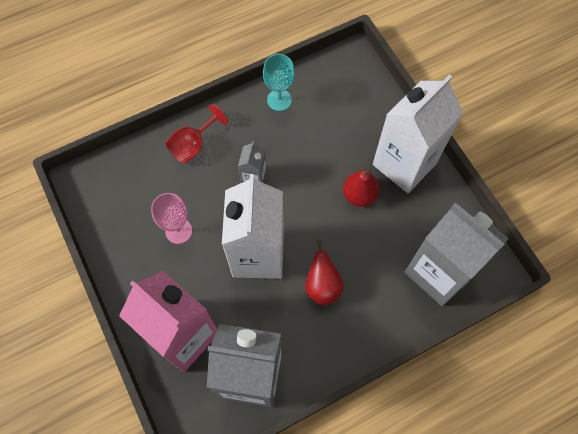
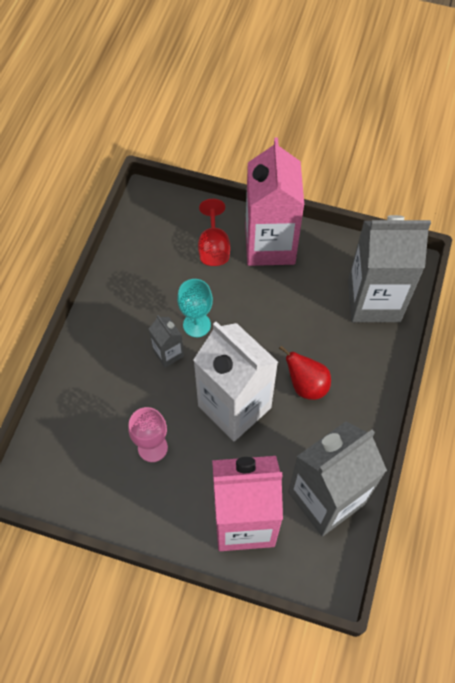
camera: 45 degrees left, 5 degrees down
red goblet [165,104,228,164] -> red goblet moved to [198,199,230,266]
turquoise goblet [263,54,295,111] -> turquoise goblet moved to [177,279,213,337]
red pear [343,169,380,207] -> none
white carton [373,75,463,193] -> pink carton [245,138,304,266]

